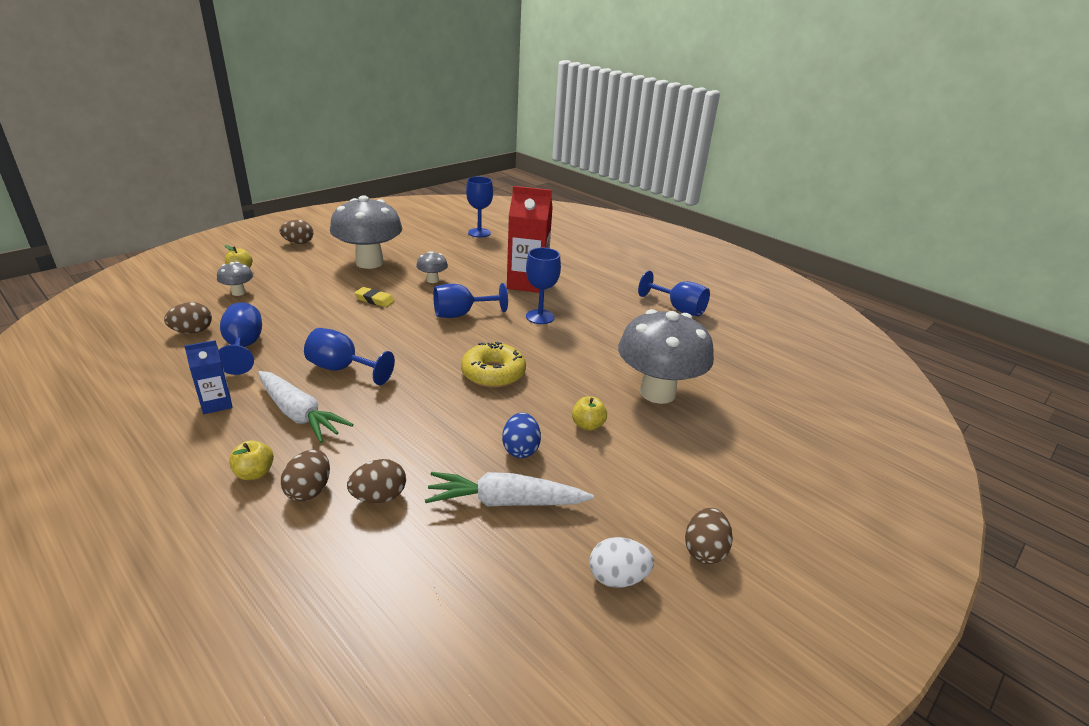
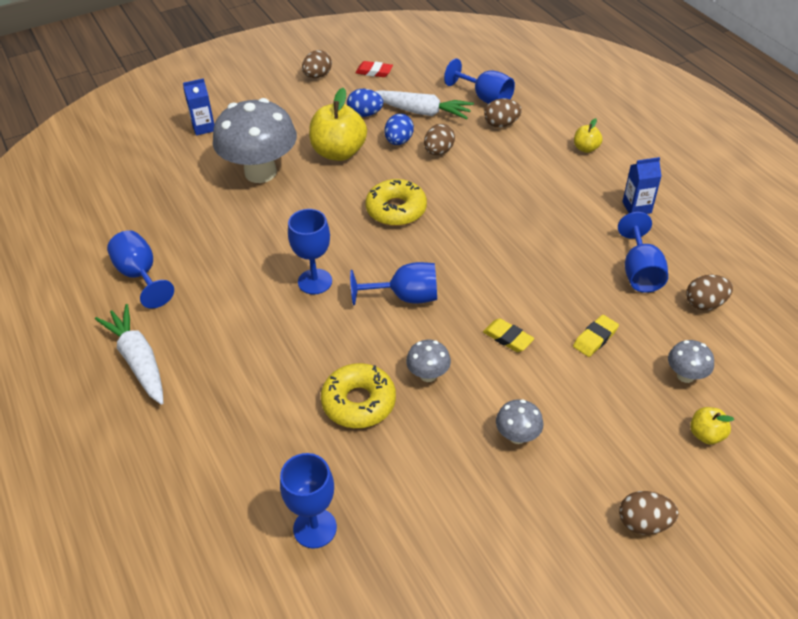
camera: 160 degrees left, 15 degrees up
white carrot [258,371,354,443] -> white carrot moved to [95,304,163,404]
brown egg [281,450,330,501] -> brown egg moved to [424,124,455,155]
blue goblet [304,328,395,385] -> blue goblet moved to [444,59,515,104]
grey mushroom [330,195,402,269] -> grey mushroom [496,399,543,444], size x0.43
red carton [507,186,553,293] -> none
yellow apple [572,396,607,431] -> yellow apple [309,88,367,161], size x2.05
white egg [589,537,654,588] -> red eraser [356,61,393,77]
none -> blue carton [183,78,214,136]
none -> yellow donut [321,363,396,428]
none -> blue egg [347,89,383,117]
none -> yellow eraser [573,315,619,357]

